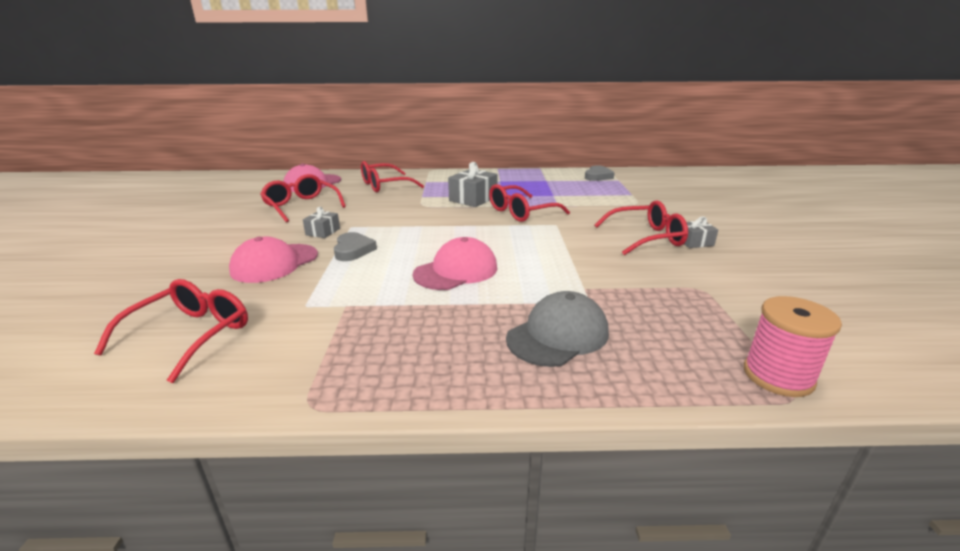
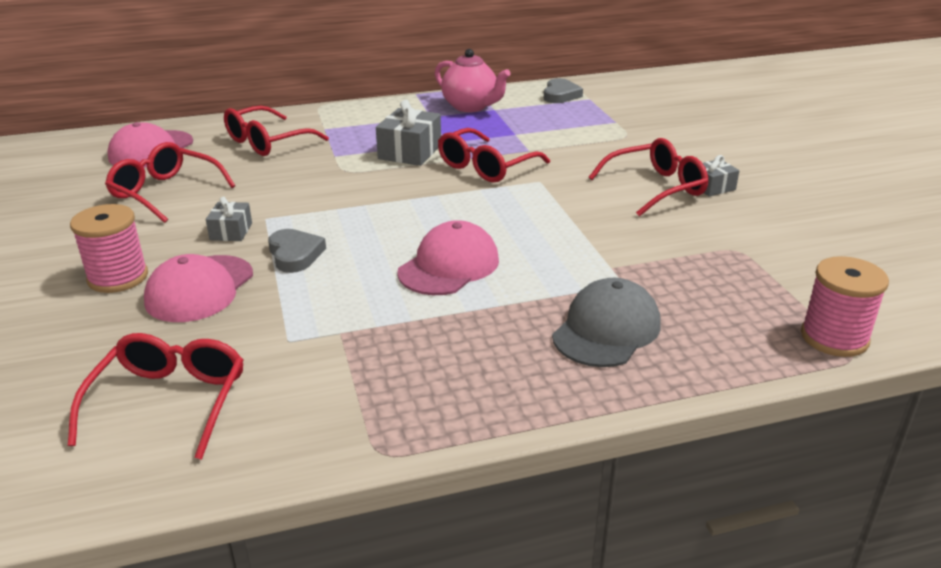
camera: 15 degrees left, 5 degrees up
none -> pink spool [70,204,148,293]
none -> pink teapot [435,49,511,112]

